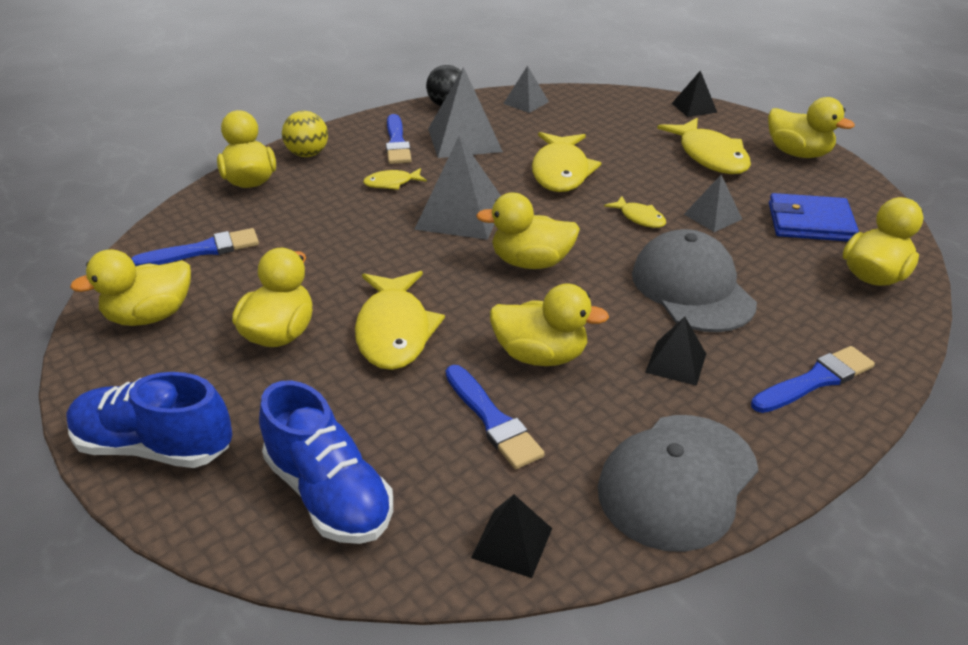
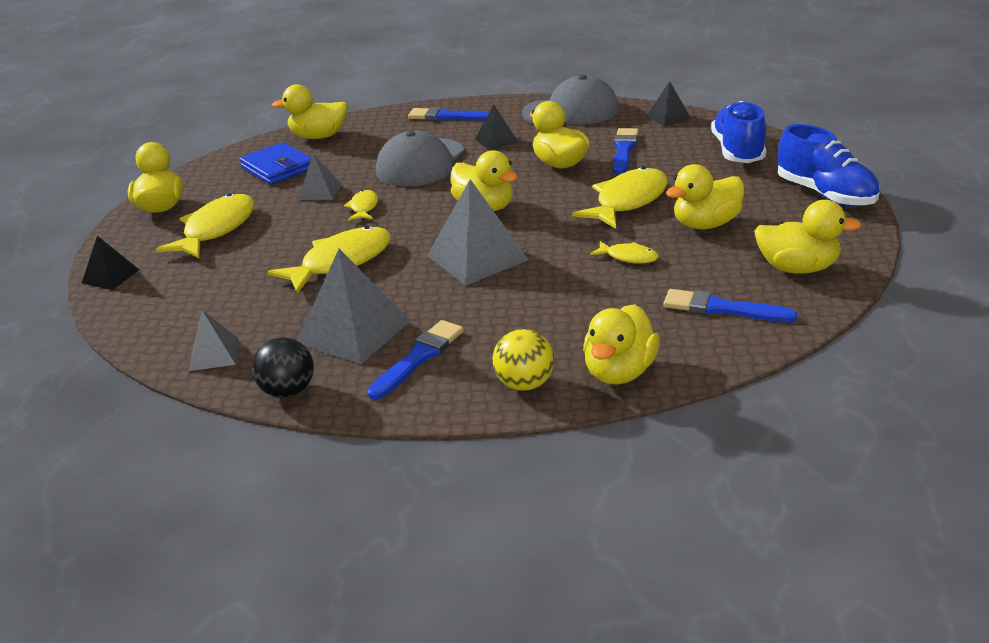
camera: 135 degrees left, 5 degrees down
yellow fish [363,168,427,190] -> yellow fish moved to [590,241,659,264]

